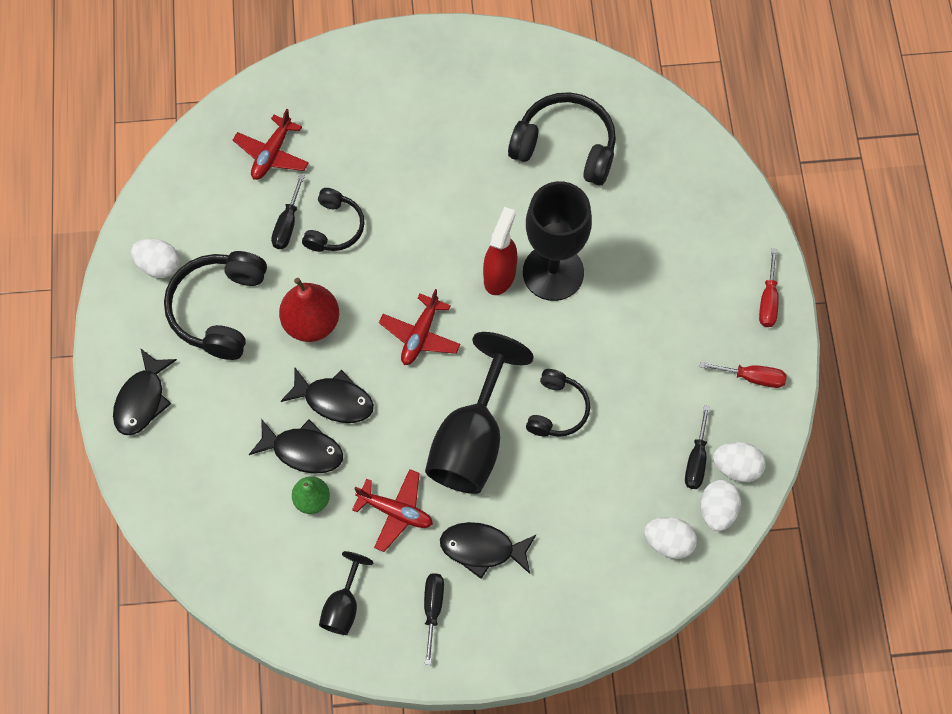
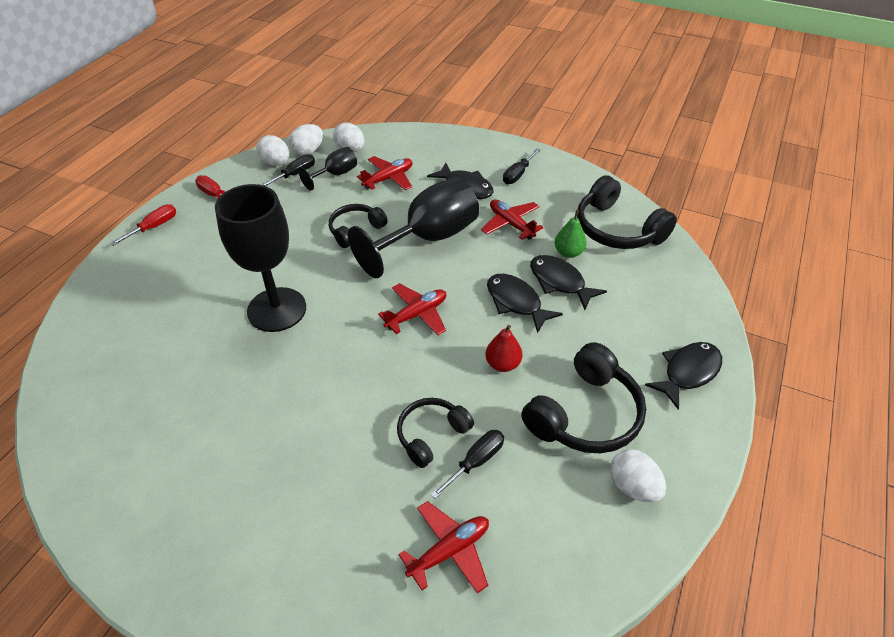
camera: 150 degrees left, 20 degrees down
red pear [279,278,339,342] -> red pear [485,325,522,372], size x0.61
black goblet [319,551,373,635] -> black goblet moved to [299,147,357,190]
red spray bottle [483,207,517,295] -> none
black headphones [508,92,616,186] -> black headphones moved to [577,175,677,249]
none -> red plane [357,156,412,190]

